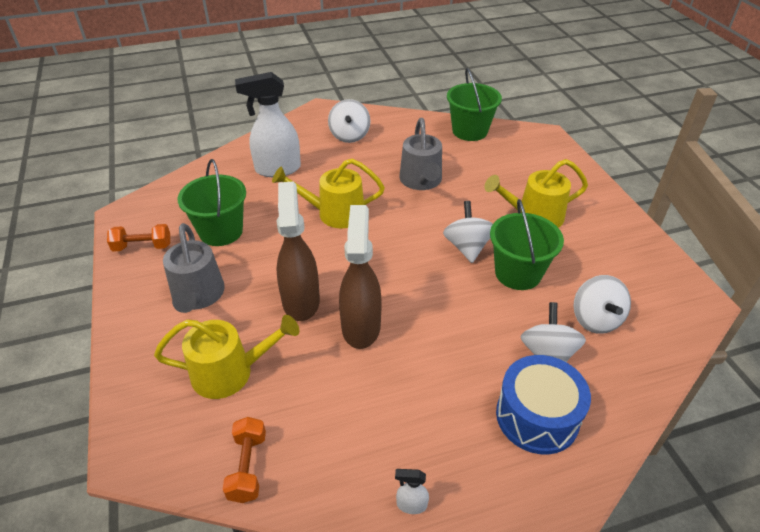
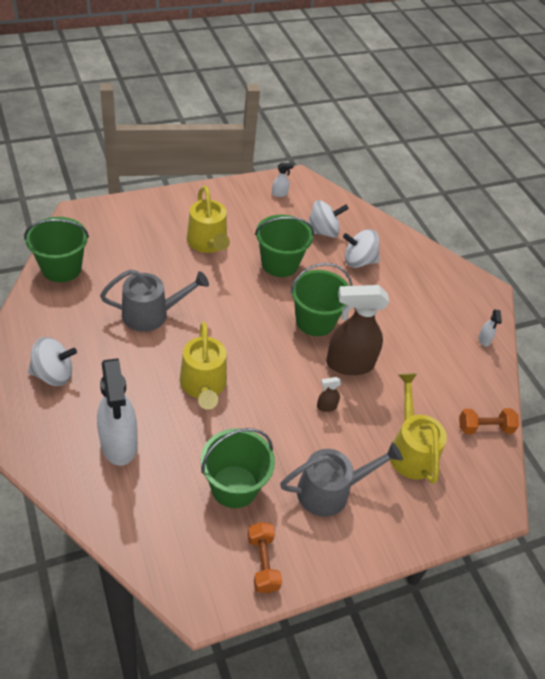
camera: 100 degrees left, 5 degrees up
brown spray bottle [276,181,320,321] -> brown spray bottle [317,377,342,412], size x0.40
white spinning top [443,201,493,263] -> none
blue drum [496,355,591,455] -> none
none -> white spray bottle [272,163,294,197]
none -> green bucket [290,263,353,336]

